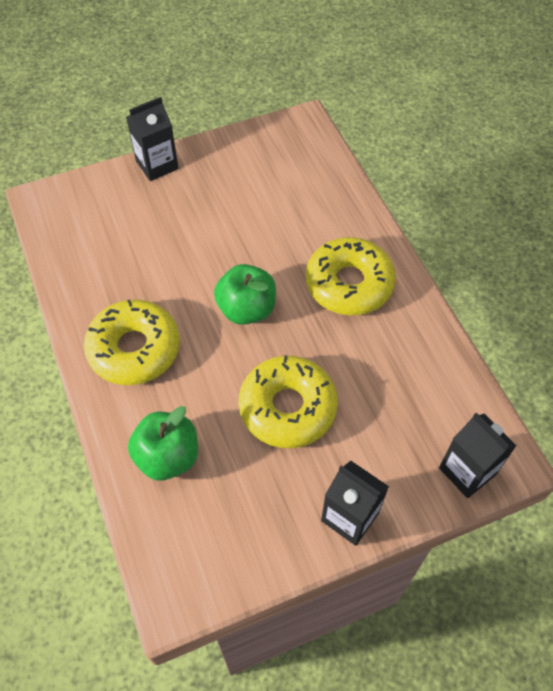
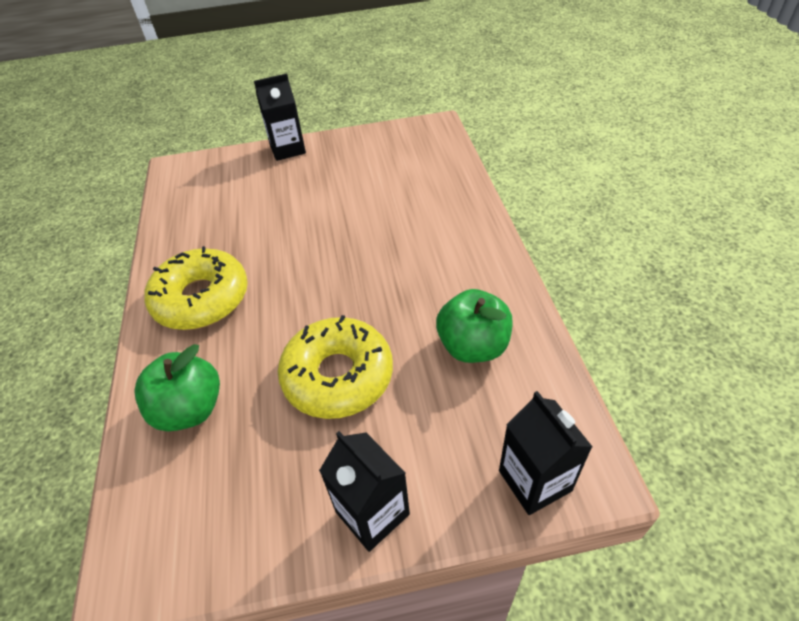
camera: 15 degrees right, 10 degrees down
green apple [214,264,276,325] -> green apple moved to [436,289,513,363]
yellow donut [306,237,396,315] -> none

